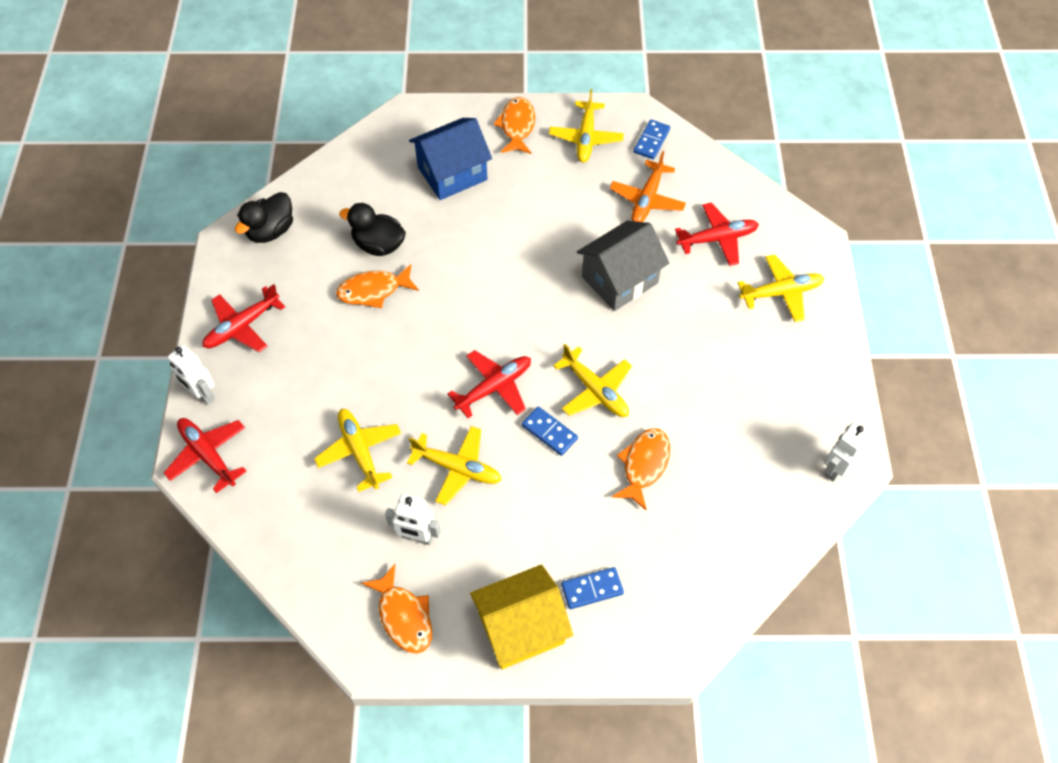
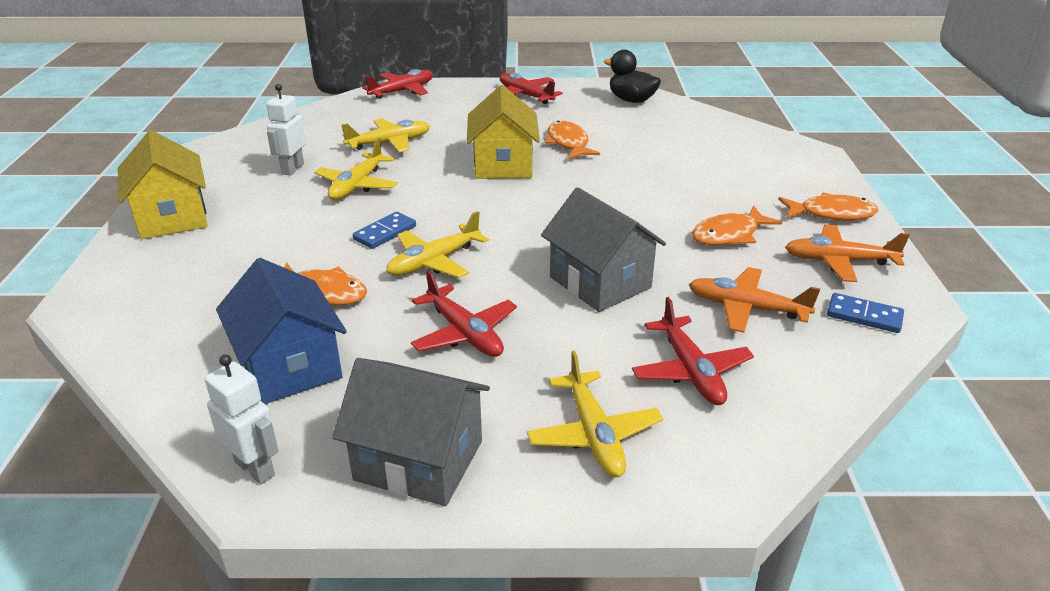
camera: 90 degrees right, 25 degrees down
white robot [168,345,215,405] -> none
black duck [339,203,406,256] -> none
orange fish [361,564,432,653] -> orange fish moved to [692,206,782,245]
blue house [409,118,492,200] -> blue house moved to [216,258,347,404]
red plane [448,350,531,418] -> red plane moved to [411,270,517,357]
yellow plane [549,89,624,162] -> orange plane [785,225,910,282]
blue domino [561,567,624,609] -> none
none -> grey house [332,358,490,506]
none -> yellow house [467,85,540,179]

